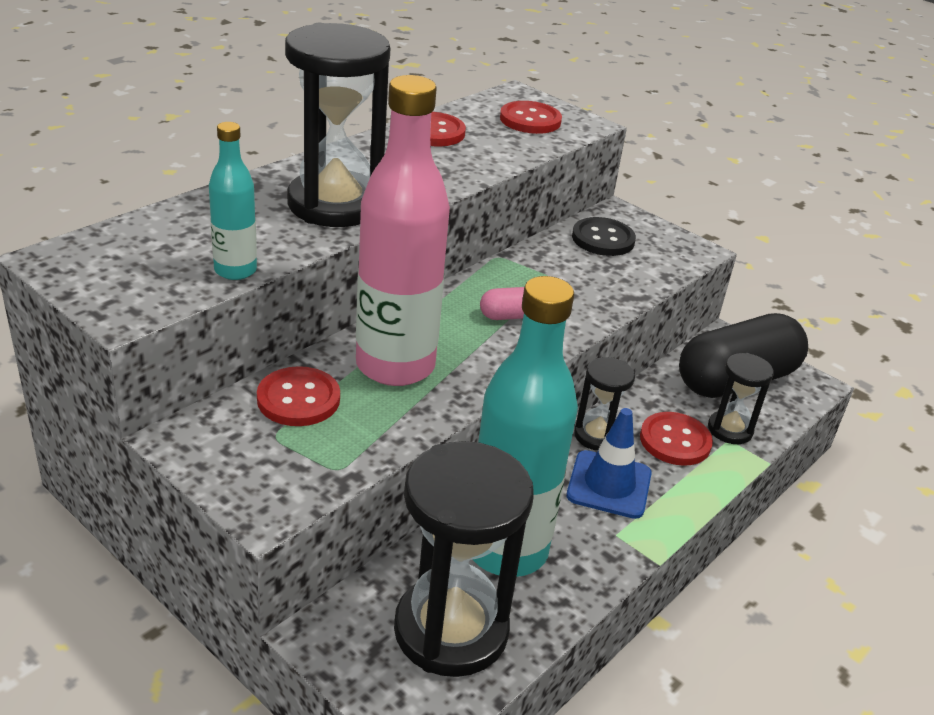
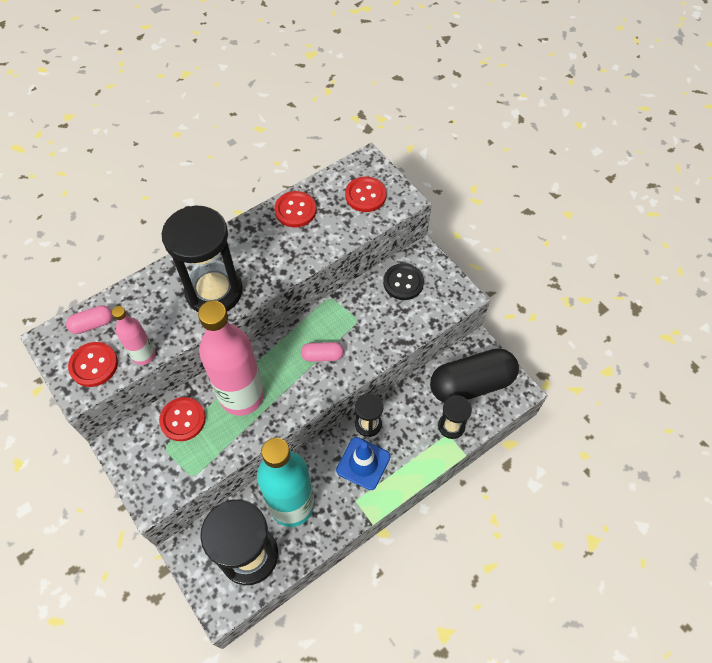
camera: 15 degrees right, 25 degrees up
turquoise bottle [209,122,257,280] -> pink bottle [112,306,155,365]
red button [640,412,713,466] -> red button moved to [68,342,118,387]
none -> pink capsule [66,305,113,334]

